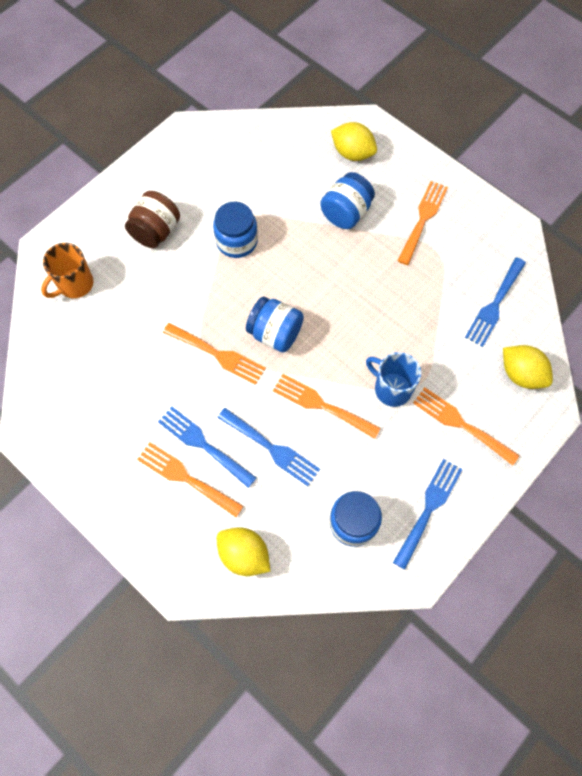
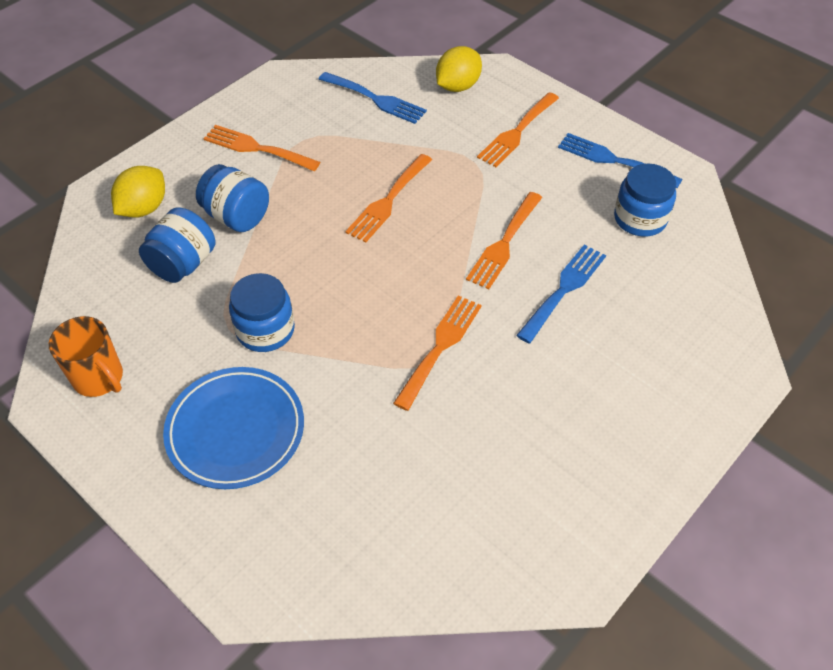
camera: 90 degrees left, 15 degrees down
orange mug [41,243,93,298] -> orange mug moved to [49,316,123,397]
brown jar [125,191,180,248] -> blue plate [163,367,304,489]
orange fork [137,442,243,517] -> orange fork moved to [345,154,432,243]
blue fork [158,407,256,488] -> none
yellow lemon [217,527,271,576] -> none
blue jar [246,297,304,352] -> blue jar moved to [139,207,216,283]
blue mug [366,352,421,407] -> none

